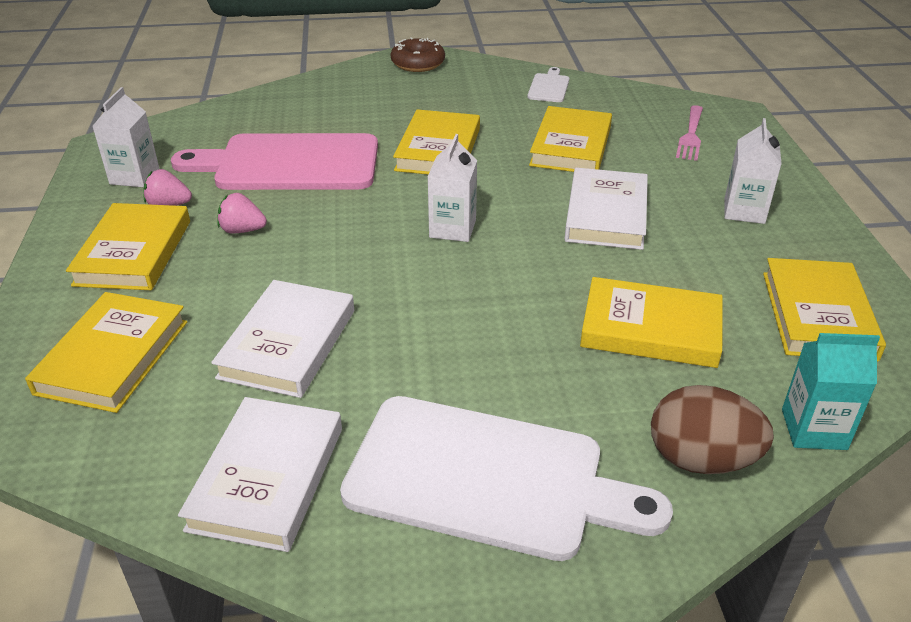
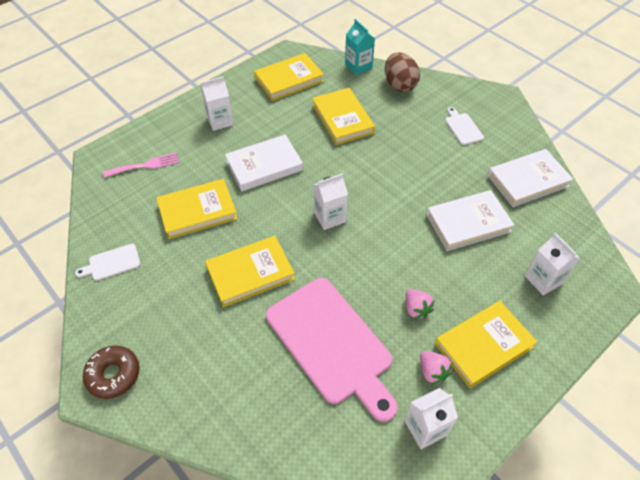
camera: 125 degrees left, 15 degrees up
yellow book [25,292,187,413] -> white carton [525,233,580,295]
white cutting board [340,396,673,561] -> white cutting board [445,107,484,145], size x0.42

